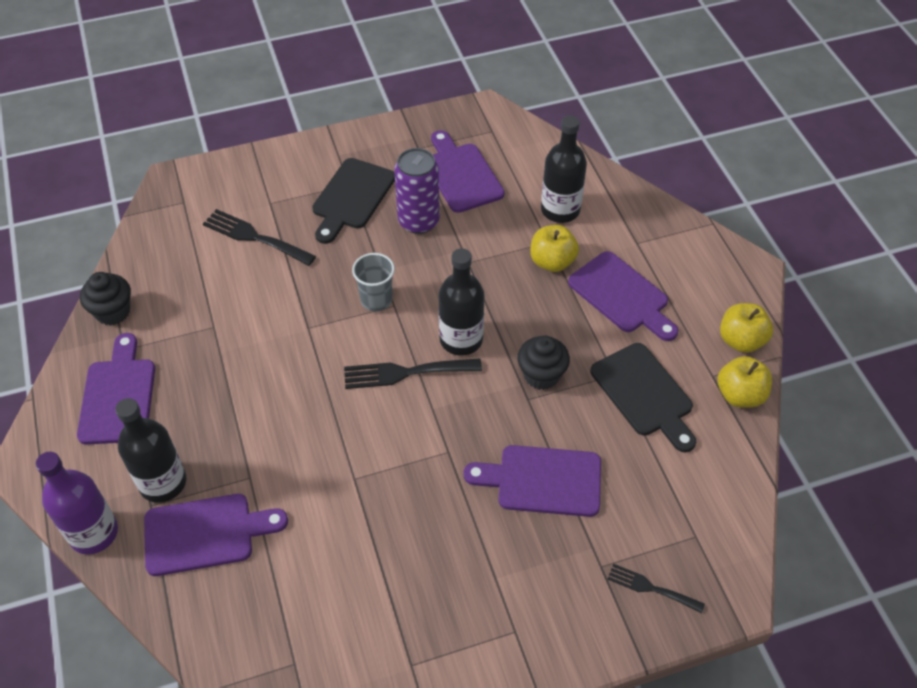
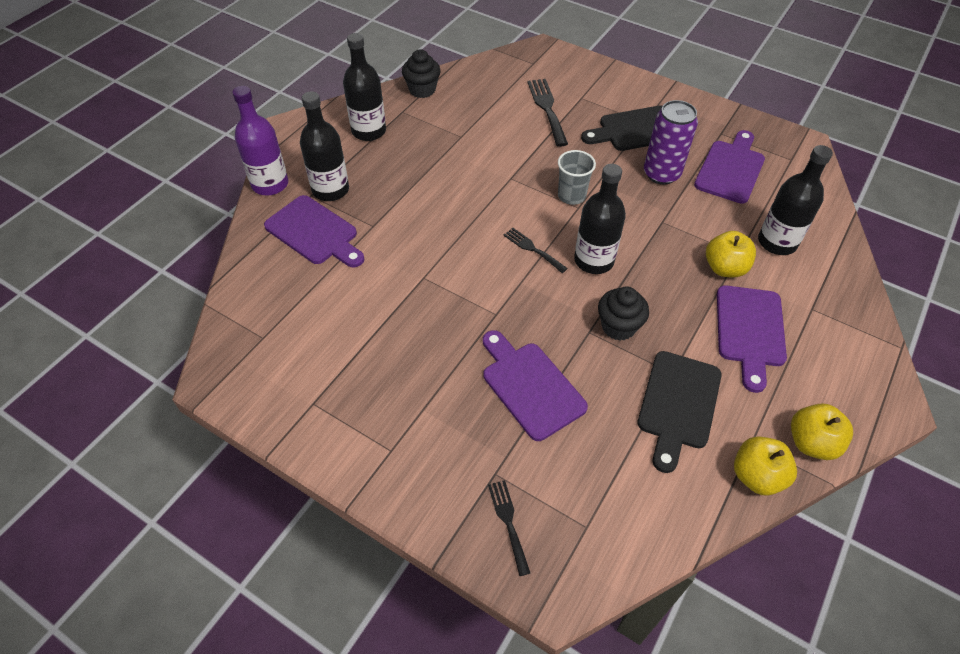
camera: 50 degrees right, 0 degrees up
purple cutting board [77,333,155,445] -> black bottle [343,33,386,141]
black fork [344,358,482,389] -> black fork [504,228,568,273], size x0.62

